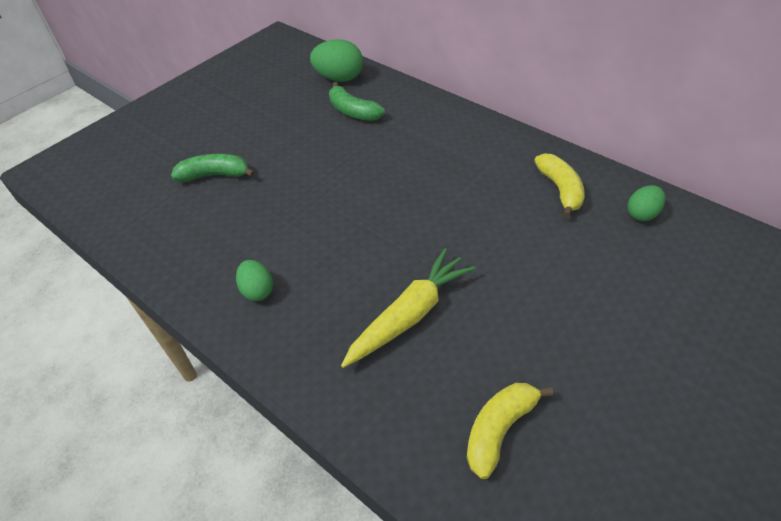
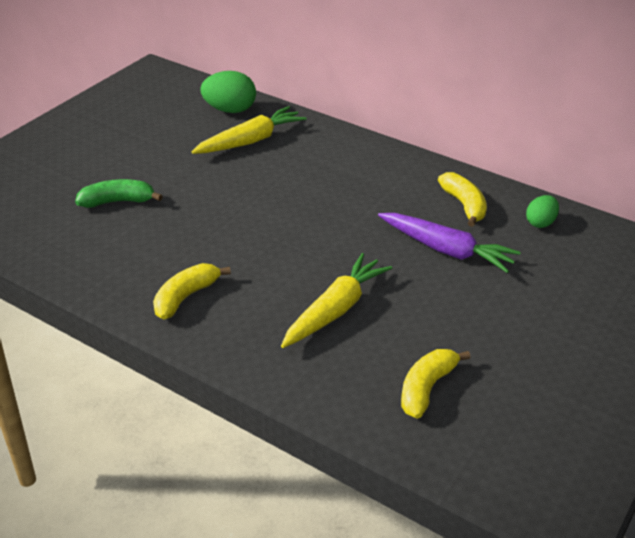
camera: 10 degrees left, 10 degrees down
green egg [236,260,273,301] -> yellow banana [153,263,231,319]
green banana [329,82,385,121] -> yellow carrot [191,106,307,154]
none -> purple carrot [378,213,521,273]

